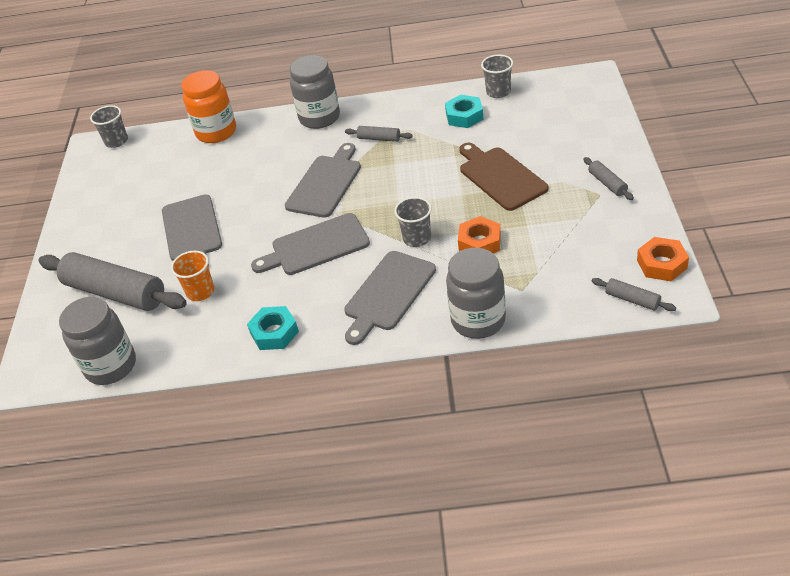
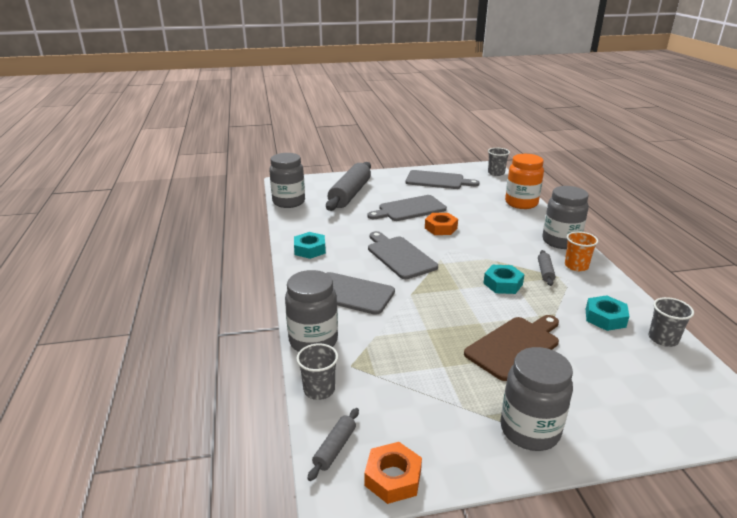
camera: 75 degrees right, 15 degrees down
orange cup [171,251,214,301] -> orange cup moved to [565,231,598,271]
grey cutting board [285,143,361,218] -> grey cutting board moved to [405,170,480,189]
grey cup [394,197,432,247] -> grey cup moved to [296,343,338,400]
orange nut [458,216,501,253] -> orange nut moved to [425,213,458,235]
grey rolling pin [583,157,634,200] -> grey jar [500,347,573,451]
none -> turquoise nut [483,265,525,294]

